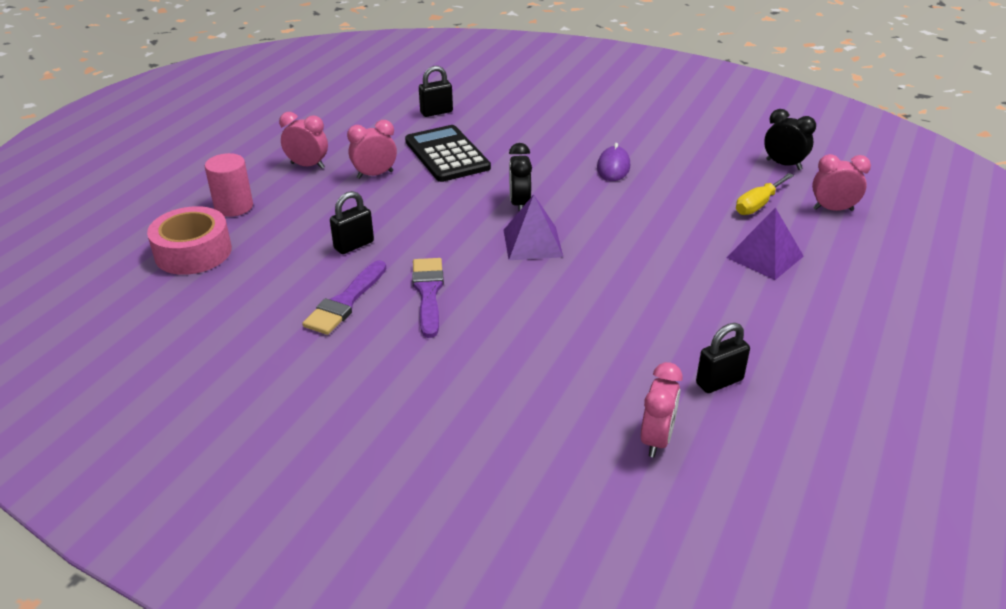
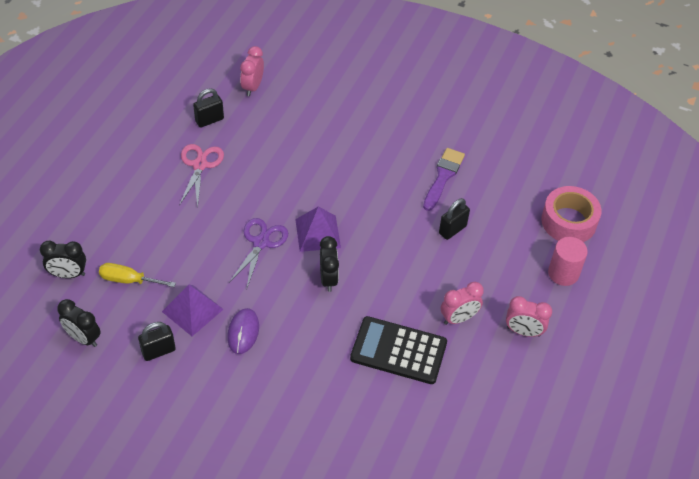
camera: 175 degrees right, 15 degrees up
black calculator [405,125,491,182] -> black calculator turned 135 degrees clockwise [350,316,447,384]
purple brush [412,258,444,338] -> none
black padlock [419,66,453,117] -> black padlock moved to [138,322,176,361]
purple pyramid [726,207,804,280] -> purple pyramid moved to [162,285,224,336]
yellow screwdriver [736,173,794,215] -> yellow screwdriver turned 120 degrees counterclockwise [99,263,176,287]
pink clock [812,154,871,211] -> black clock [40,241,86,278]
none -> pink scissors [179,144,224,208]
none -> purple scissors [229,218,288,288]

